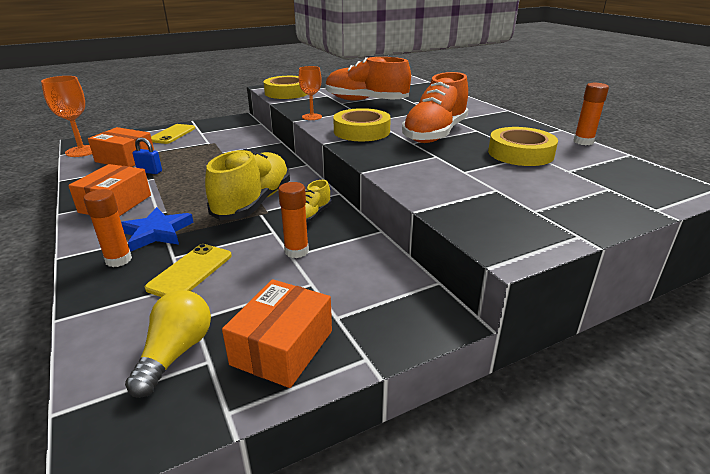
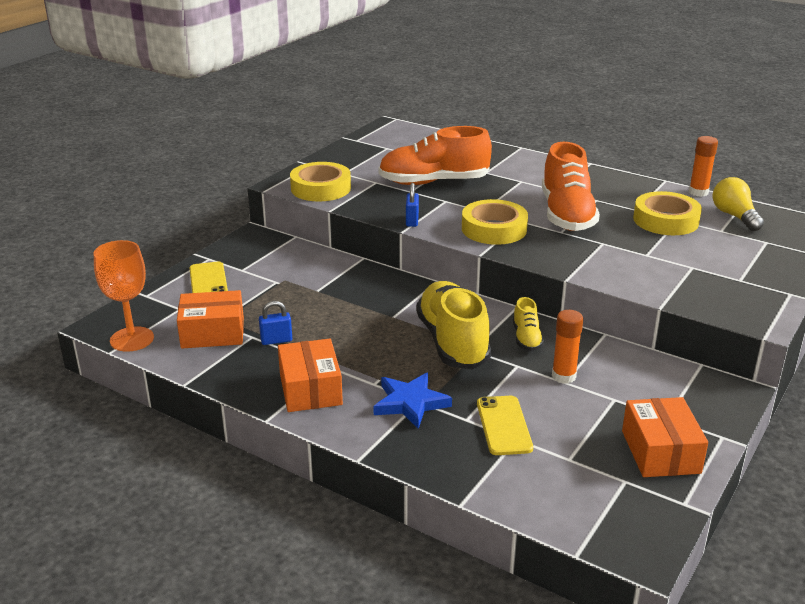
camera: 30 degrees left, 0 degrees up
orange glue stick [84,189,132,267] -> none
yellow light bulb [125,290,211,398] -> yellow light bulb moved to [713,177,764,231]
orange goblet [299,66,322,120] -> blue padlock [406,183,419,227]

